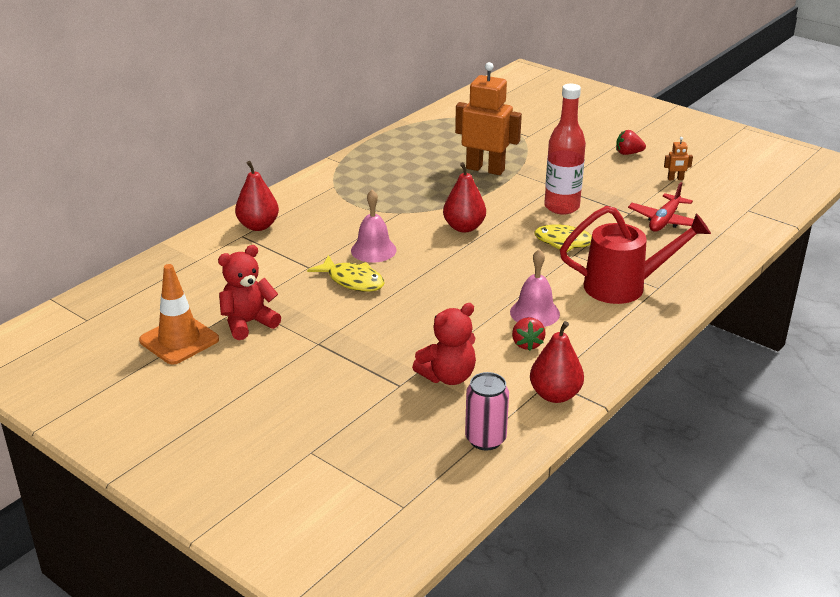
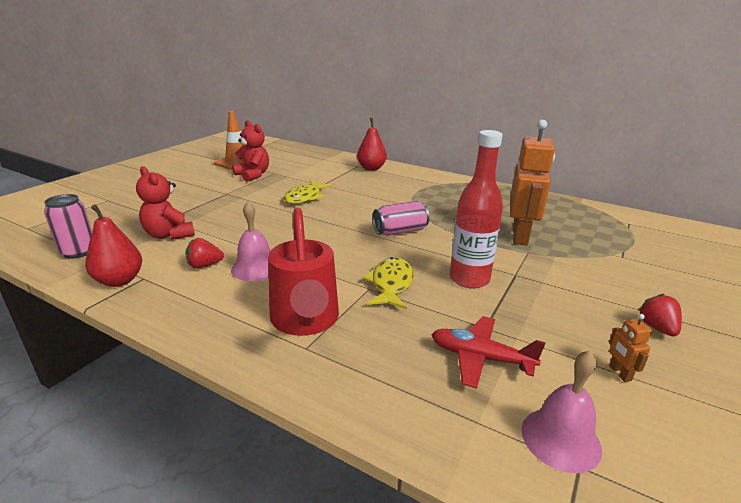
camera: 80 degrees right, 5 degrees down
pink bell [351,190,397,263] -> pink bell moved to [522,350,602,473]
red pear [443,162,486,232] -> pink can [373,201,429,236]

